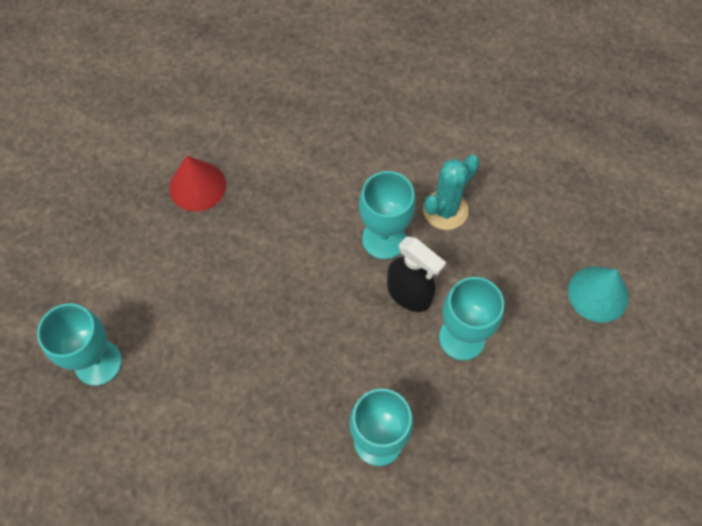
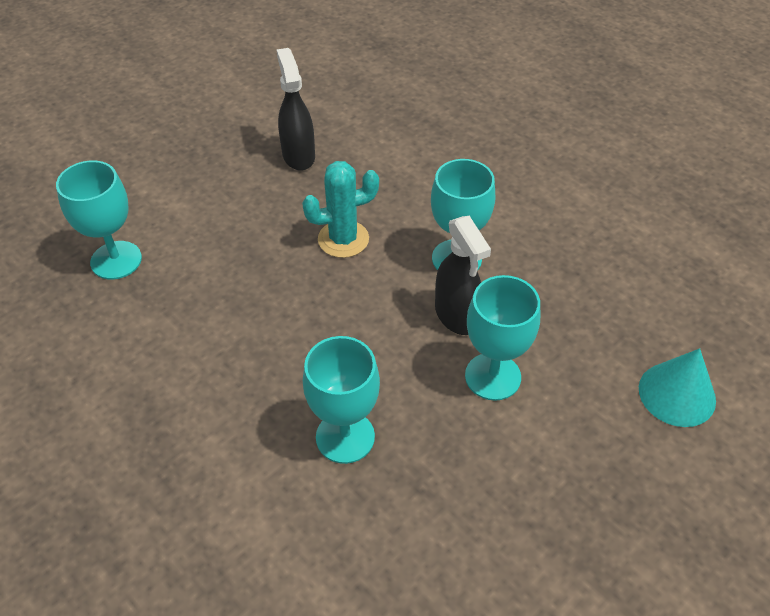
camera: 25 degrees right, 15 degrees down
red cone [169,156,226,212] -> black spray bottle [277,48,315,171]
turquoise cactus [423,155,480,230] -> turquoise cactus moved to [302,161,379,258]

